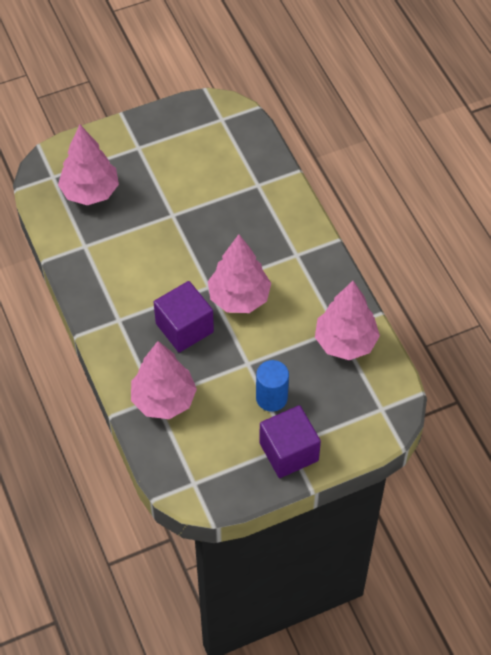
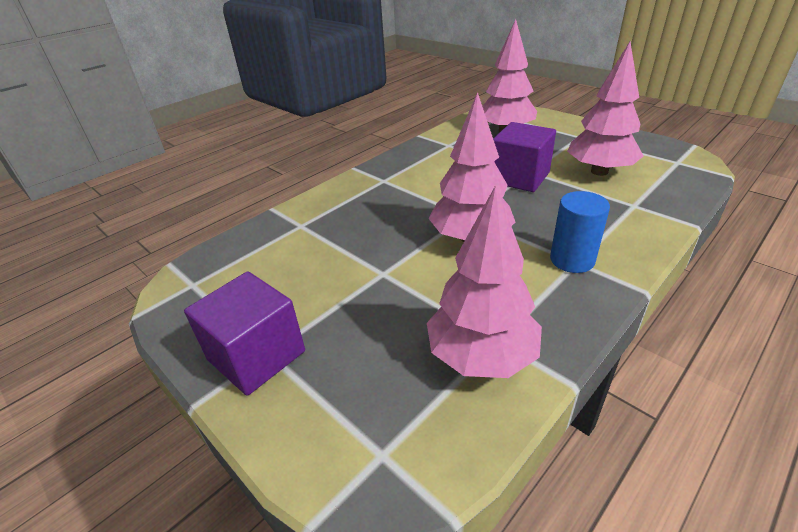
camera: 70 degrees right, 20 degrees down
pink tree [131,341,197,419] -> pink tree moved to [567,42,644,176]
purple cube [154,281,214,352] -> purple cube moved to [493,122,556,192]
blue cylinder [256,360,289,412] -> blue cylinder moved to [550,191,610,273]

